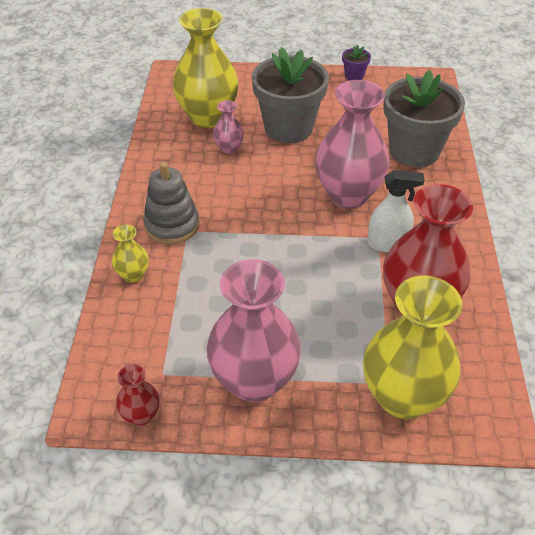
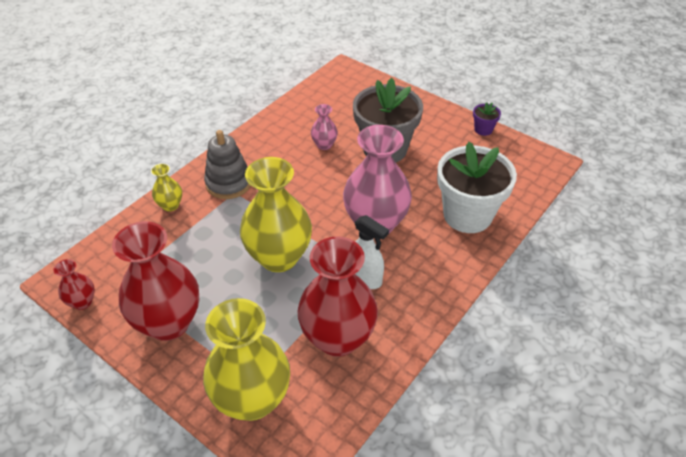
camera: 35 degrees right, 0 degrees up
yellow vase [173,8,239,128] -> yellow vase moved to [240,157,312,272]
pink vase [206,259,301,402] -> red vase [112,221,199,341]
grey flower pot [384,70,465,167] -> white flower pot [437,142,517,233]

